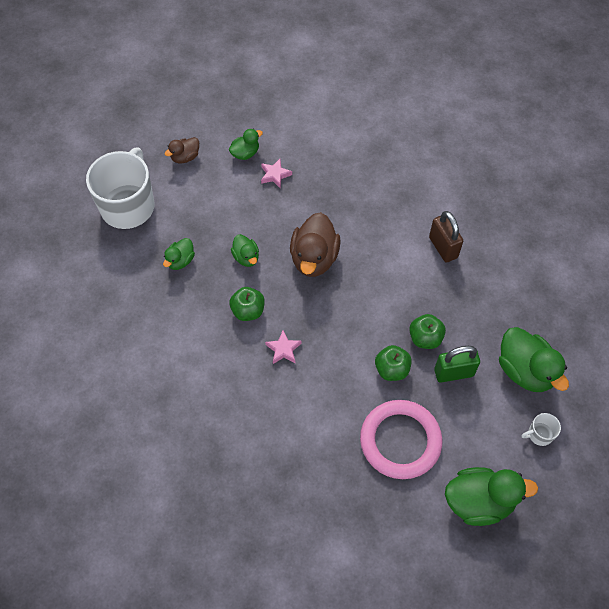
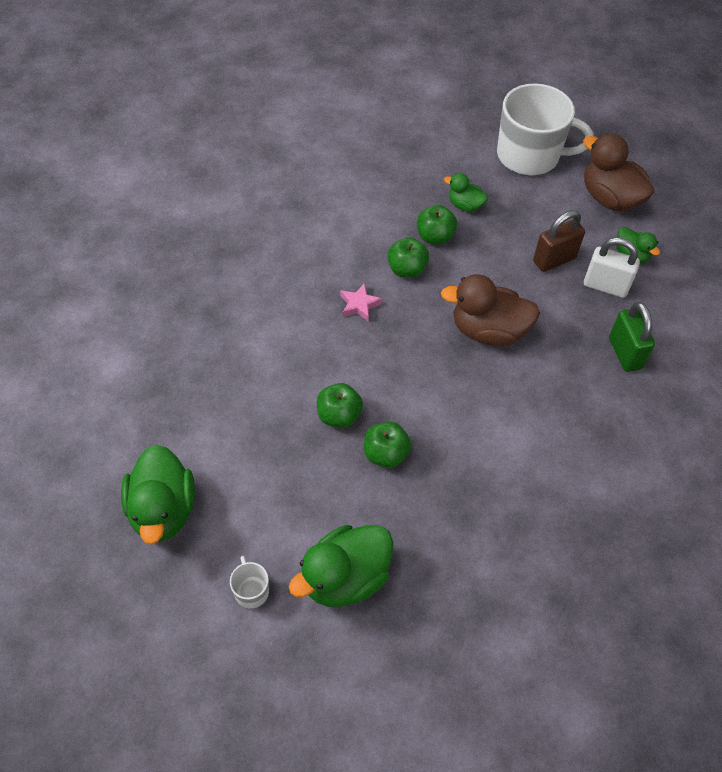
camera: 85 degrees right, 5 degrees down
brown duck [164,137,199,163] -> brown duck [583,134,654,211], size x1.86
green duck [231,234,259,267] -> none
pink star [261,159,292,188] -> white padlock [584,237,640,298]
pink ring [360,400,442,479] -> none
brown padlock [429,211,463,263] -> brown padlock moved to [533,210,585,272]
green padlock [434,346,480,383] -> green padlock moved to [609,302,655,372]
none -> green apple [417,205,457,245]

